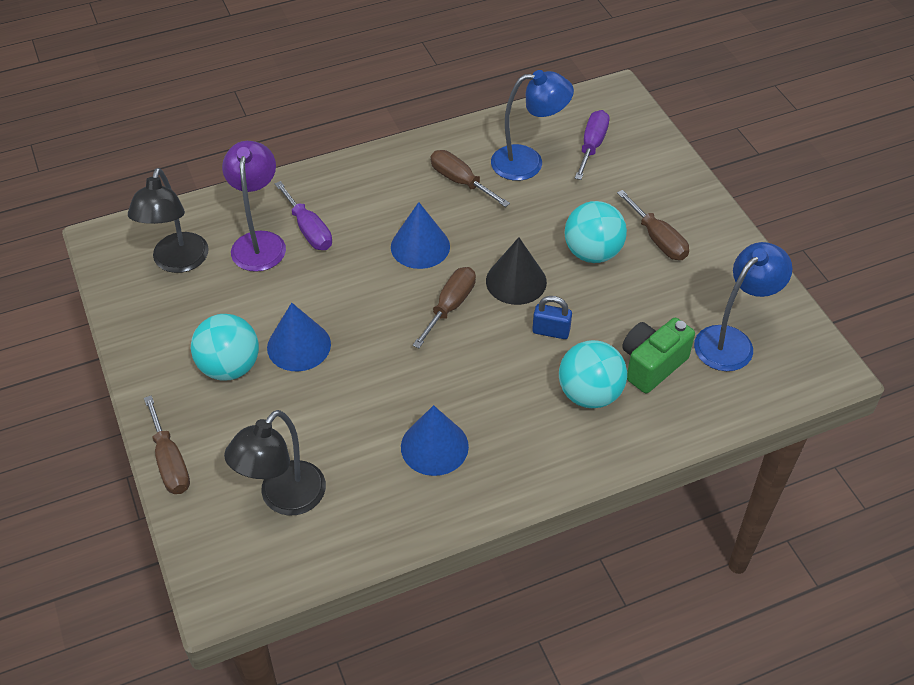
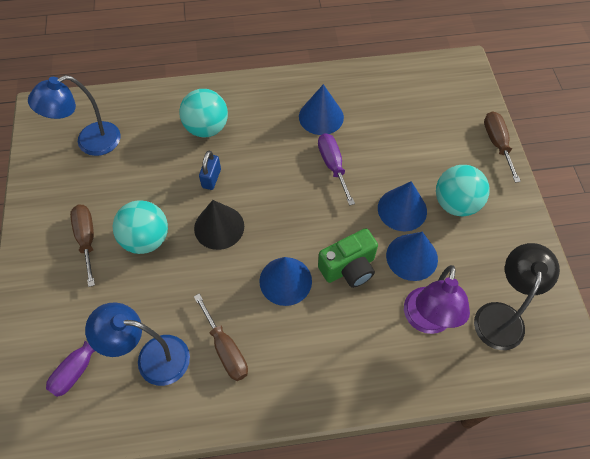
camera: 165 degrees left, 10 degrees up
black lamp [224,410,326,516] -> none
purple screwdriver [275,181,332,250] -> purple screwdriver moved to [318,133,355,206]
brown screwdriver [413,267,476,348] -> none
blue padlock [532,296,572,339] -> blue padlock turned 75 degrees clockwise [199,151,221,190]
green camera [622,318,695,394] -> green camera moved to [318,228,378,288]
none -> blue cone [386,232,438,281]

